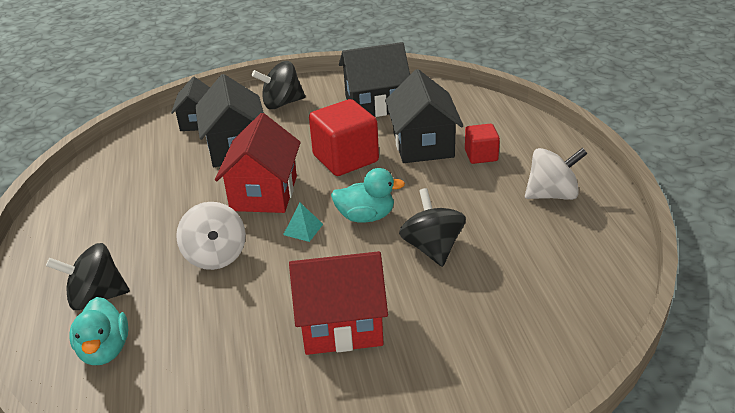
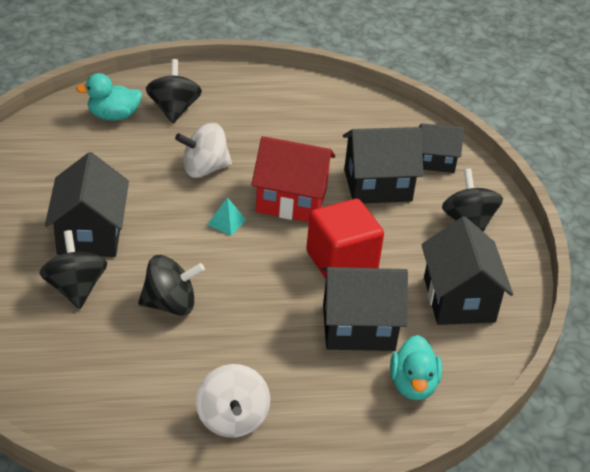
camera: 90 degrees right, 5 degrees up
red house [289,251,388,355] -> black house [45,152,129,257]
turquoise duck [331,168,405,222] -> turquoise duck moved to [390,335,442,400]
red cube [465,124,500,164] -> none
none -> black spinning top [39,230,107,309]

